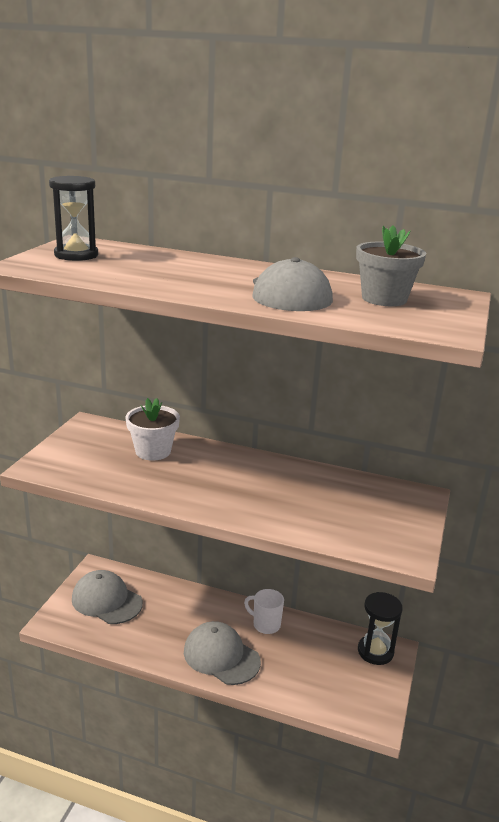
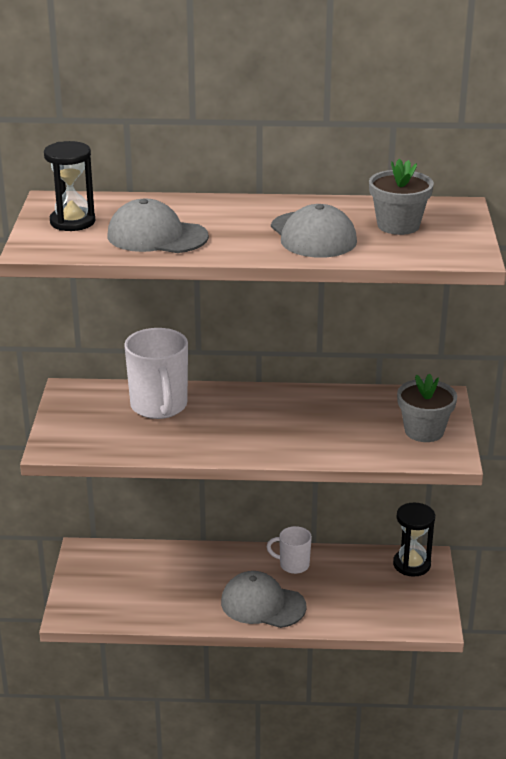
camera: 15 degrees left, 5 degrees up
grey cap [72,570,143,624] -> grey cap moved to [108,199,209,253]
white flower pot [125,398,180,461] -> white mug [124,328,188,419]
none -> grey flower pot [397,374,457,442]

